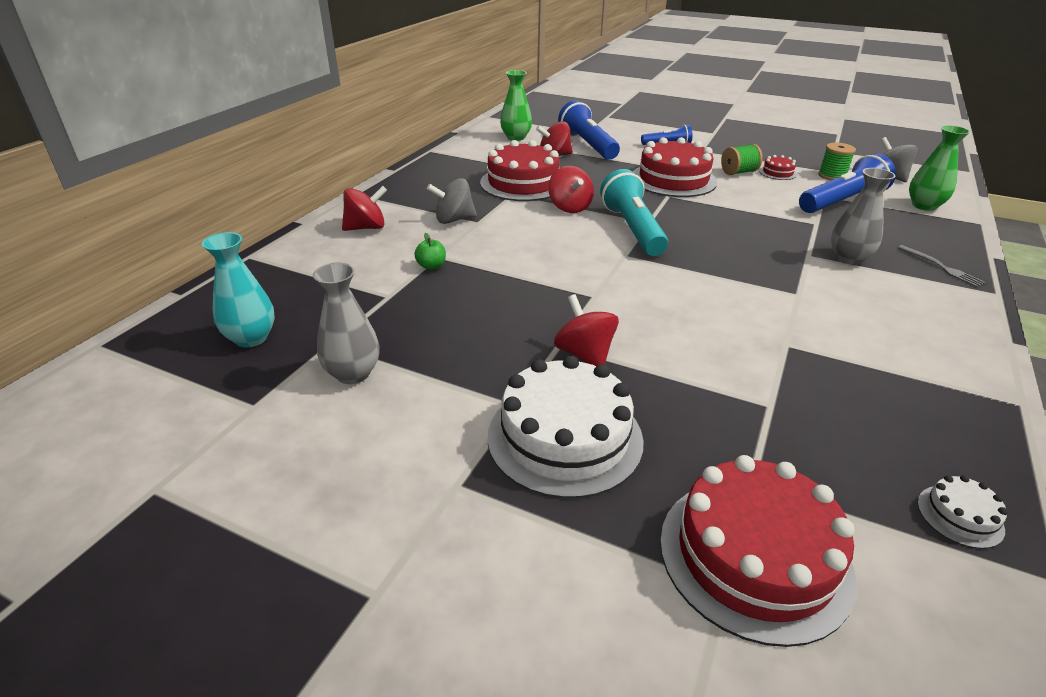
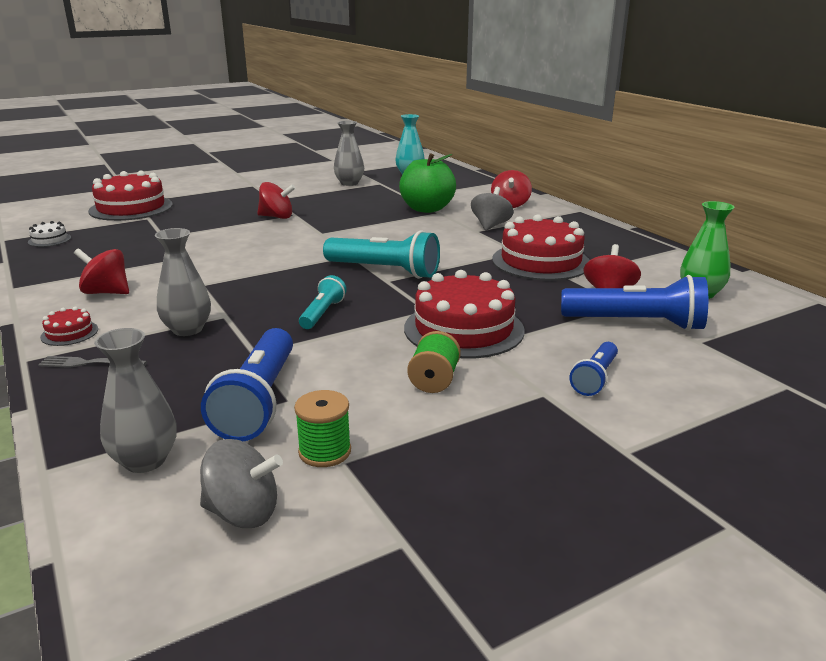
camera: 125 degrees right, 10 degrees down
green apple [414,233,446,270] -> green apple [399,153,456,213], size x2.47
white cake [488,356,644,499] -> none
red spinning top [548,166,594,213] -> red spinning top moved to [74,248,129,294]
red cake [759,155,797,180] -> red cake moved to [40,307,98,346]
green vase [909,125,970,211] -> grey vase [94,328,176,473]
none -> turquoise flashlight [299,275,347,329]

